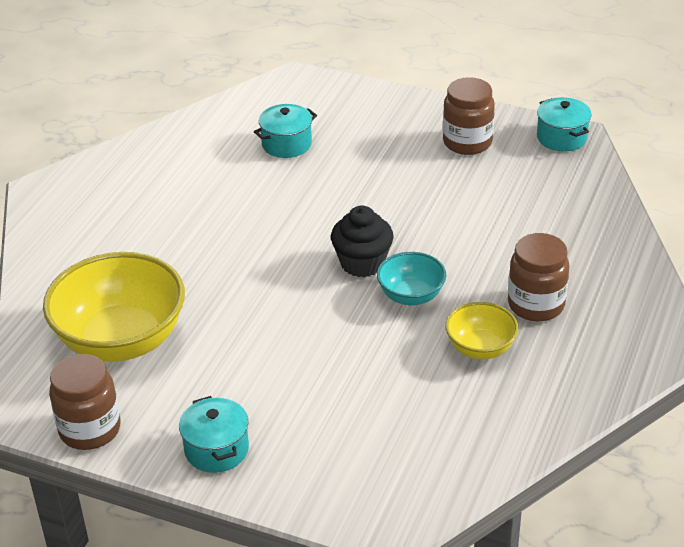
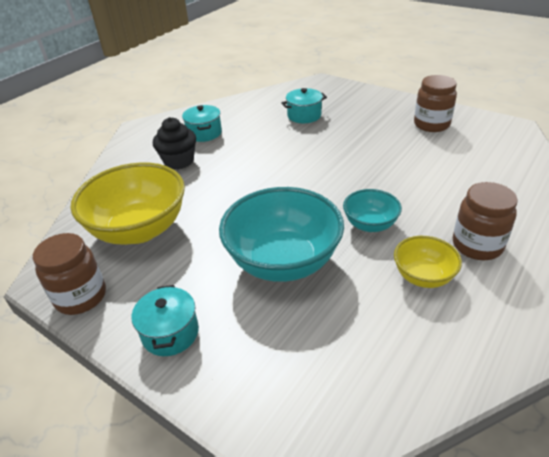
camera: 15 degrees right, 0 degrees up
black cupcake [331,206,394,277] -> black cupcake moved to [153,117,196,170]
turquoise pot [537,97,592,151] -> turquoise pot moved to [182,105,222,142]
none -> turquoise bowl [219,187,344,282]

